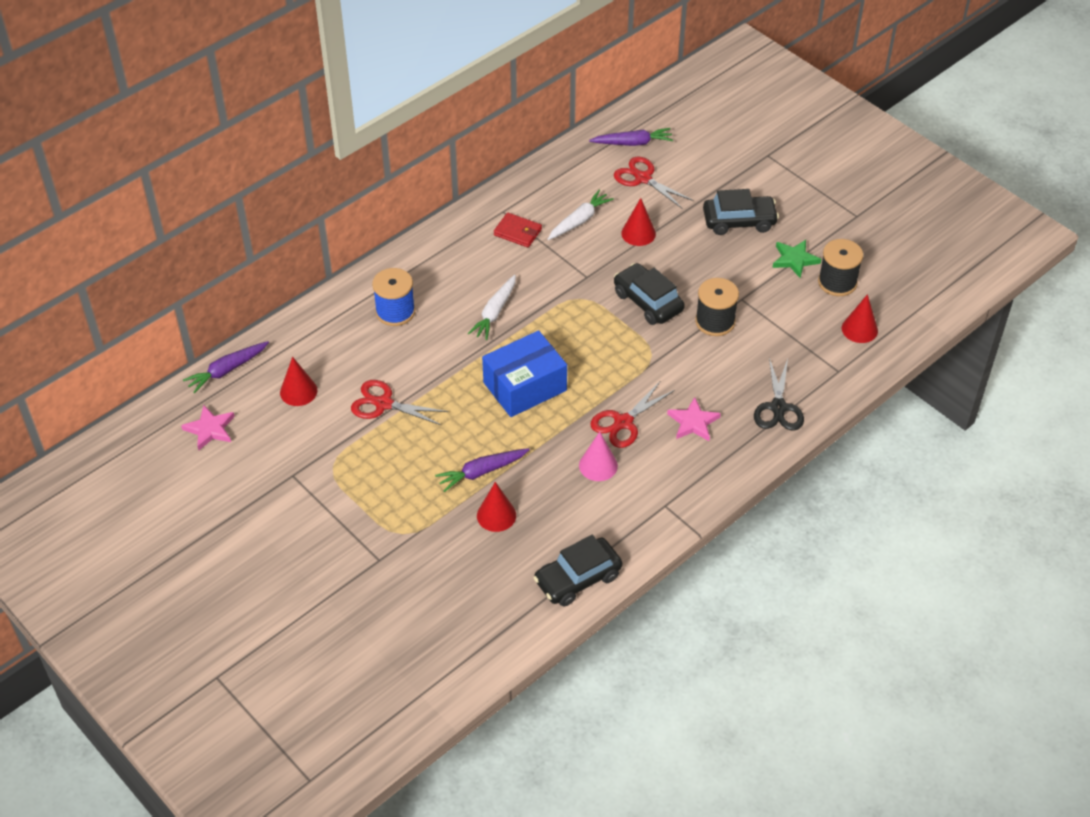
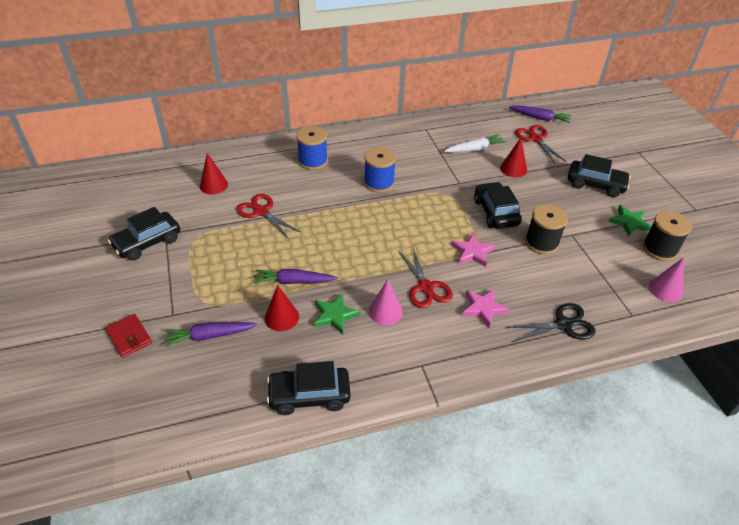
camera: 25 degrees right, 5 degrees down
pink star [181,405,235,450] -> pink star moved to [451,233,495,267]
purple carrot [183,341,269,393] -> purple carrot moved to [165,322,257,347]
white carrot [468,275,516,340] -> blue spool [364,147,396,193]
blue box [482,330,567,417] -> none
red wallet [494,213,542,247] -> red wallet moved to [105,314,152,358]
red scissors [590,382,675,448] -> red scissors turned 90 degrees counterclockwise [398,248,453,308]
black scissors [754,358,804,431] -> black scissors turned 135 degrees counterclockwise [507,303,596,342]
red cone [842,294,878,343] -> pink cone [649,257,684,302]
none -> black car [108,207,180,261]
none -> green star [314,294,360,334]

